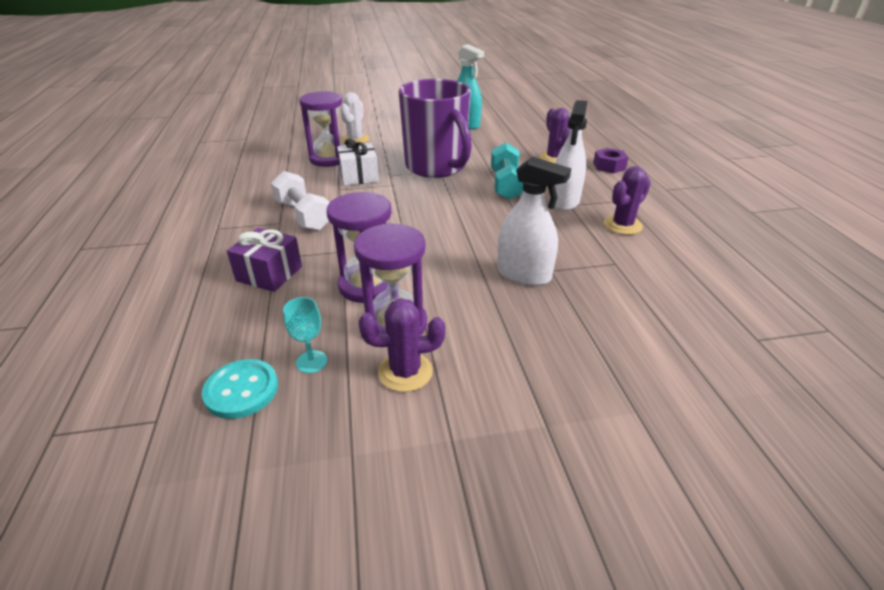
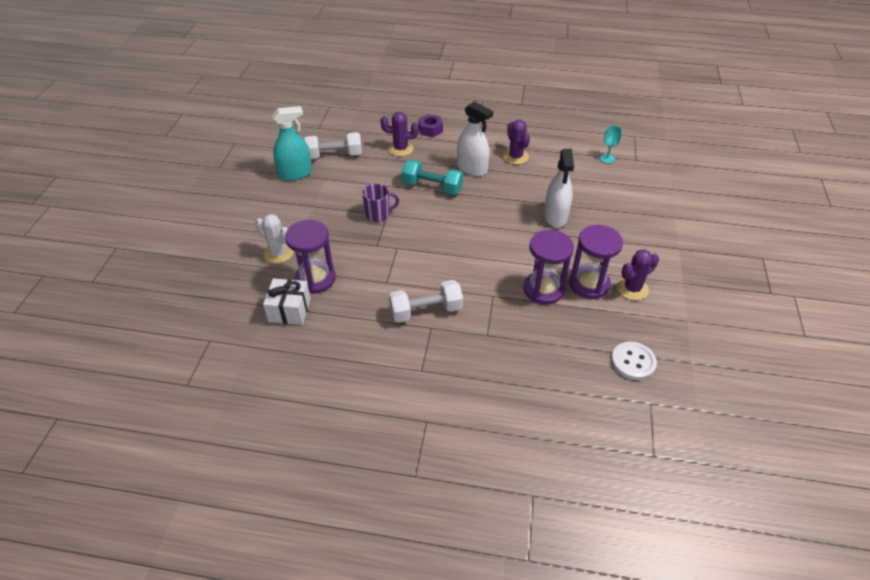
camera: 70 degrees left, 10 degrees up
turquoise button [202,359,278,419] -> white button [611,342,657,380]
purple gift [227,228,302,292] -> none
turquoise goblet [283,297,327,373] -> turquoise goblet moved to [600,125,622,163]
white gift [337,139,379,186] -> white gift moved to [263,278,311,325]
purple cactus [359,299,445,392] -> purple cactus turned 45 degrees clockwise [617,249,659,300]
purple mug [399,79,472,178] -> purple mug [362,184,399,222], size x0.43
white spray bottle [497,156,571,286] -> white spray bottle turned 135 degrees clockwise [544,149,574,228]
none -> white dumbbell [304,132,362,159]

